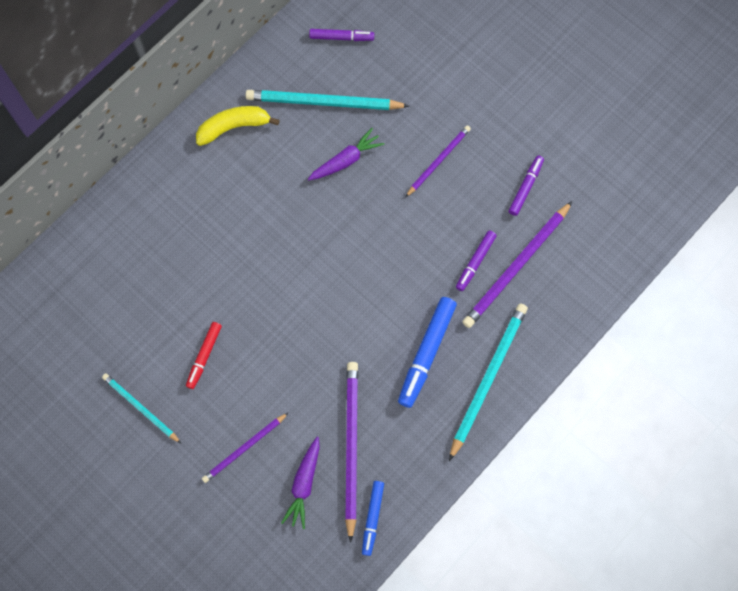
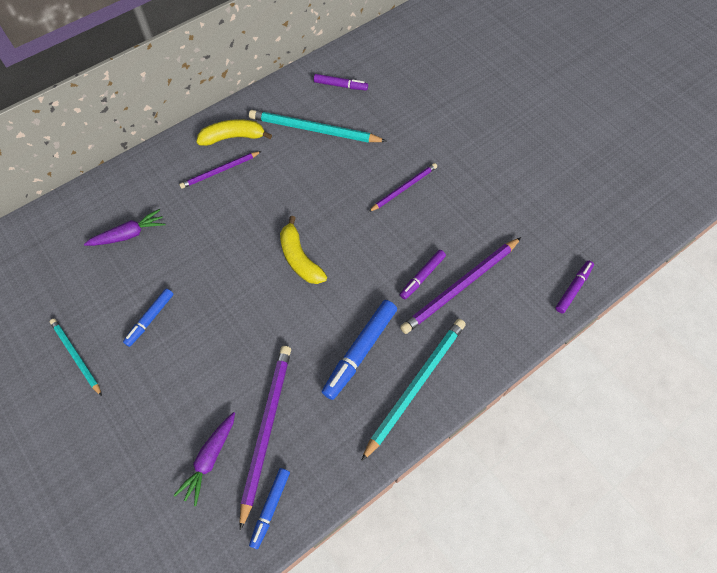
camera: 10 degrees right, 10 degrees down
red marker [186,322,222,389] -> blue marker [123,289,174,347]
purple pencil [202,413,288,483] -> purple pencil moved to [179,151,262,189]
purple carrot [308,128,384,181] -> purple carrot moved to [84,209,166,246]
purple marker [508,155,544,216] -> purple marker moved to [555,261,594,313]
none -> yellow banana [280,216,327,284]

